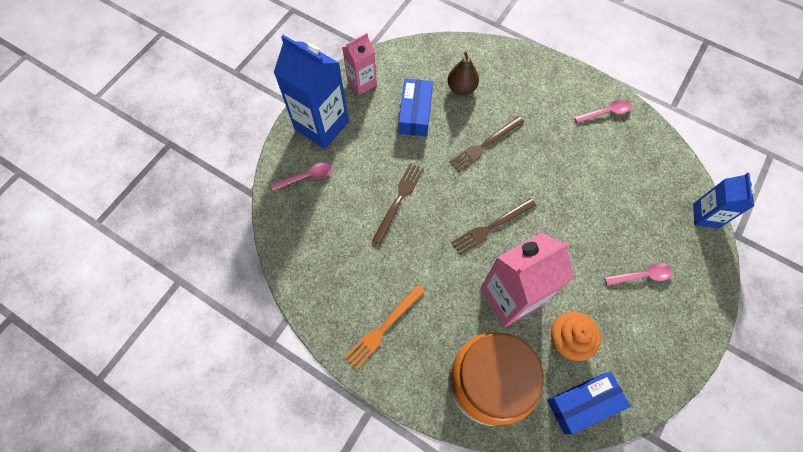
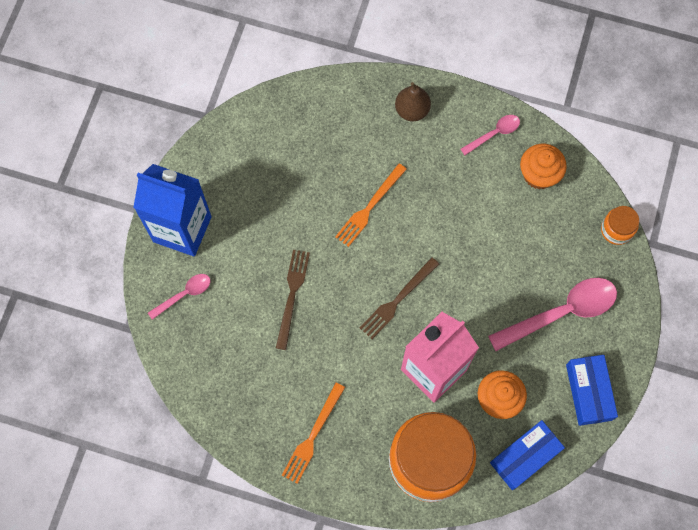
camera: 15 degrees left, 5 degrees up
pink carton [342,33,377,95] -> none
blue box [399,78,433,136] -> blue box moved to [566,355,618,426]
brown pear [448,51,479,95] -> brown pear moved to [395,82,431,121]
brown fork [449,116,524,172] -> orange fork [335,163,407,247]
pink spoon [604,263,673,285] -> pink spoon [488,278,617,351], size x1.94
blue carton [693,173,755,228] -> orange jar [601,206,639,245]
none -> orange cupcake [520,144,567,189]

